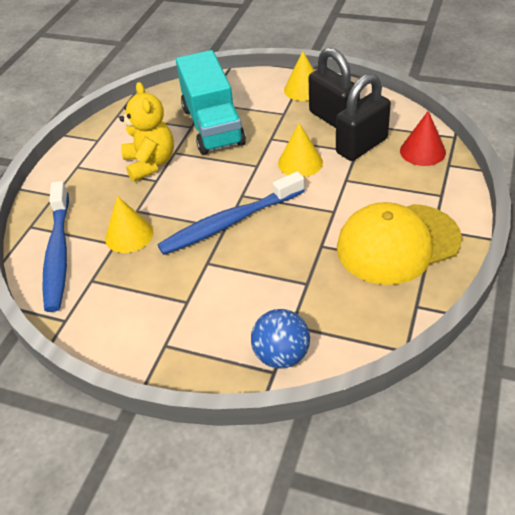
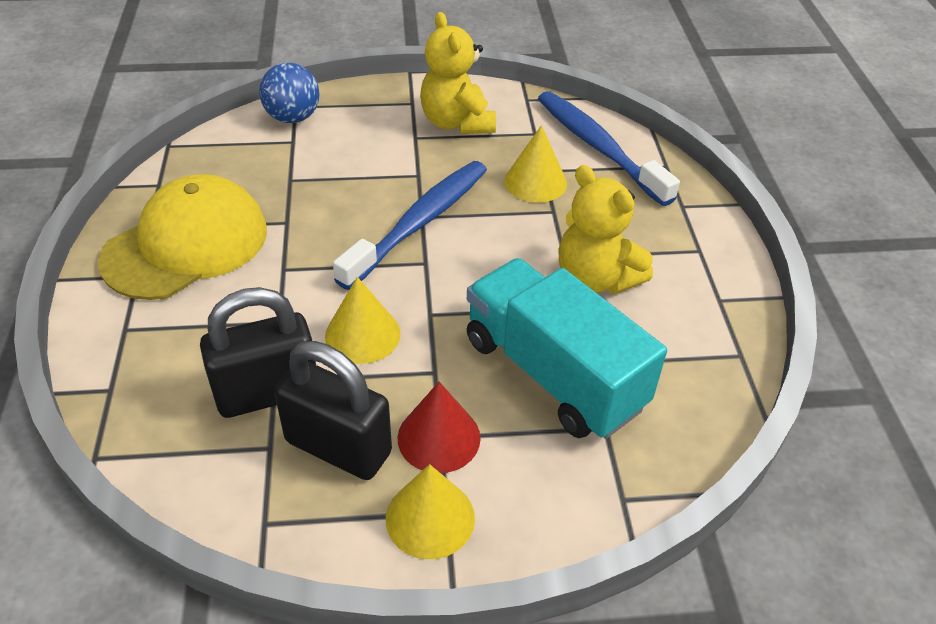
camera: 150 degrees right, 0 degrees up
black padlock [336,73,391,161] -> black padlock turned 45 degrees clockwise [200,287,316,418]
red cone [400,111,446,166] -> red cone moved to [397,382,481,473]
none -> yellow teddy bear [420,12,496,134]

